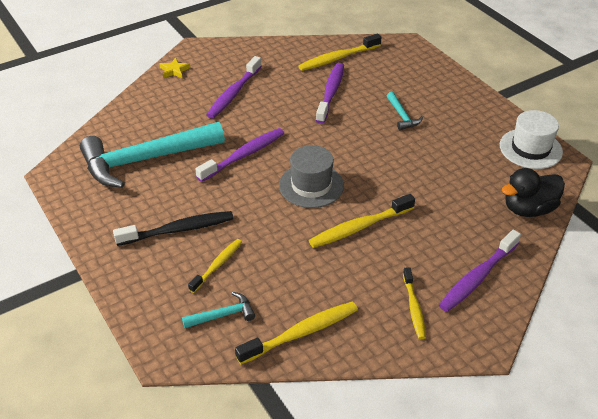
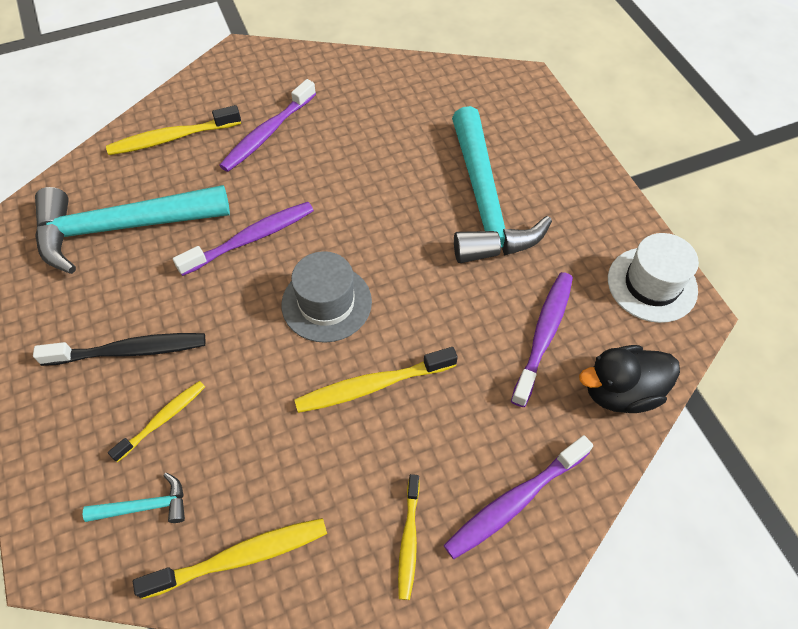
camera: 10 degrees right, 15 degrees up
yellow star [159,58,190,78] -> none
yellow toothbrush [298,33,381,71] -> yellow toothbrush moved to [106,105,241,155]
purple toothbrush [316,63,344,124] -> purple toothbrush moved to [511,272,573,407]
turquoise hammer [387,92,423,130] -> turquoise hammer [452,106,552,263], size x2.42

